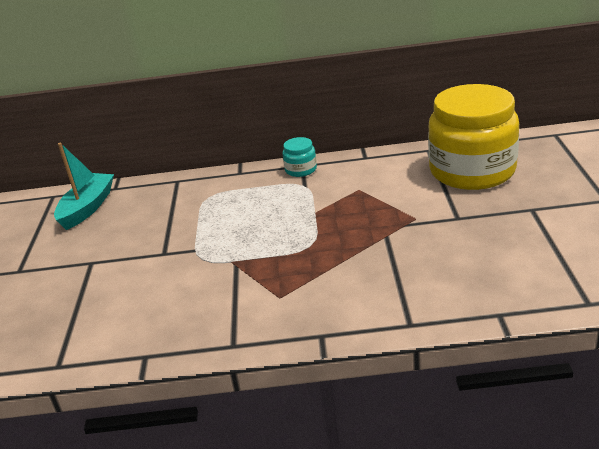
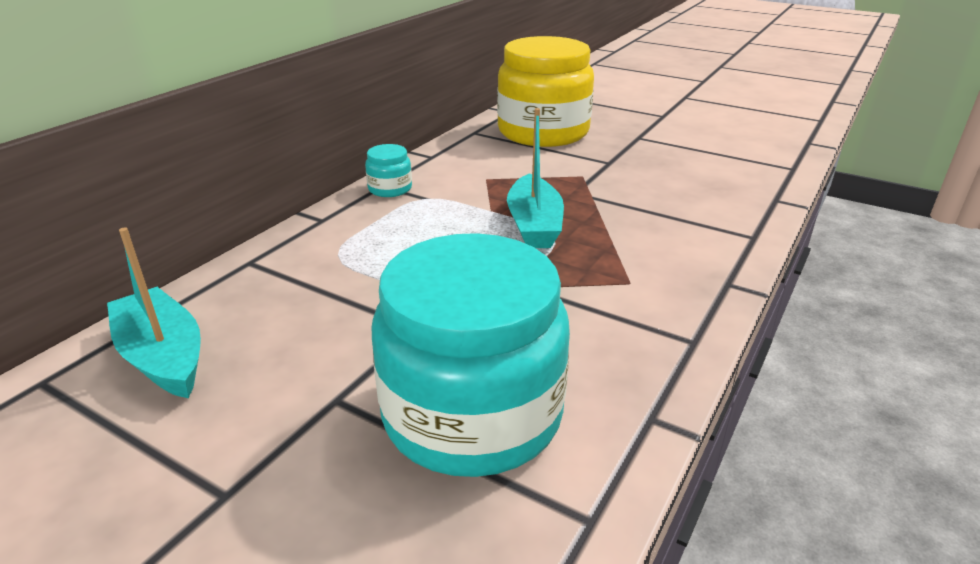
camera: 60 degrees left, 0 degrees up
none -> turquoise jar [372,233,570,477]
none -> turquoise boat [507,108,564,248]

